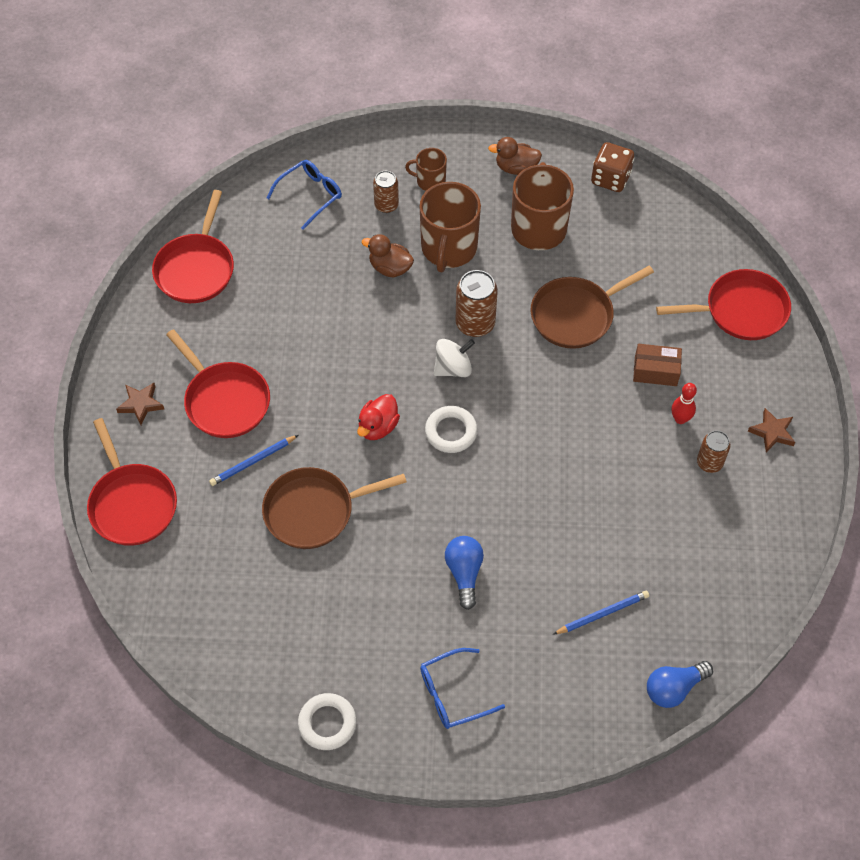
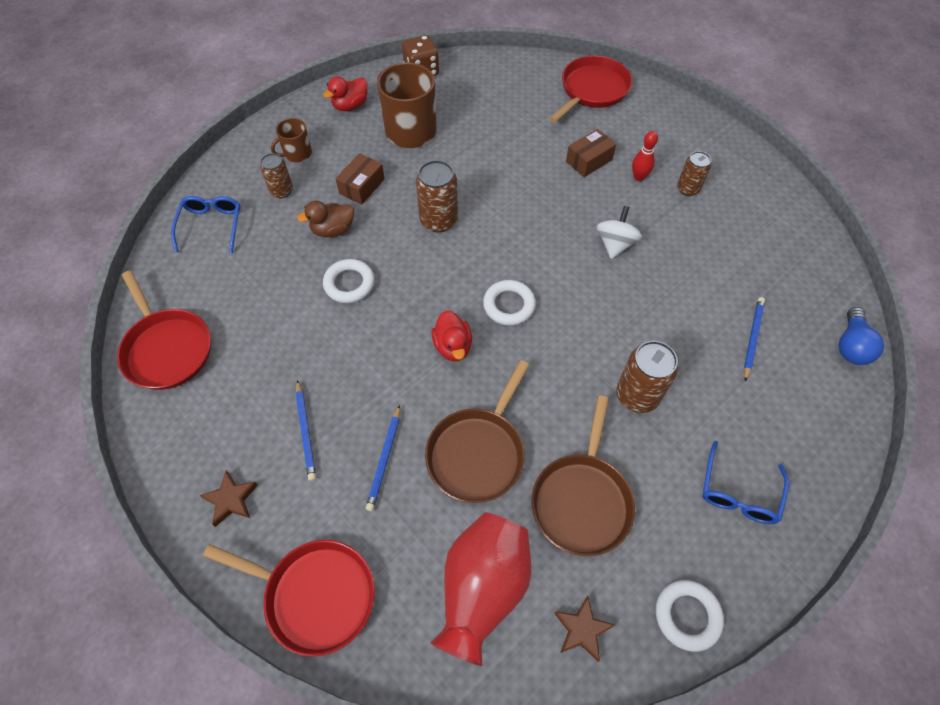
camera: 45 degrees left, 0 degrees up
red pan [166,329,270,438] -> blue pencil [296,380,316,481]
brown mug [420,182,481,272] -> brown box [336,153,385,205]
white spinning top [434,339,475,377] -> white spinning top moved to [597,206,642,259]
blue light bulb [445,536,484,610] -> brown can [616,341,678,413]
brown duck [488,137,542,175] -> red duck [323,76,368,111]
brown pan [531,266,654,349] -> brown pan moved to [531,395,635,556]
brown star [748,408,795,452] -> brown star moved to [554,596,615,662]
none -> white ring [323,259,375,303]
none -> red vase [430,512,531,666]

